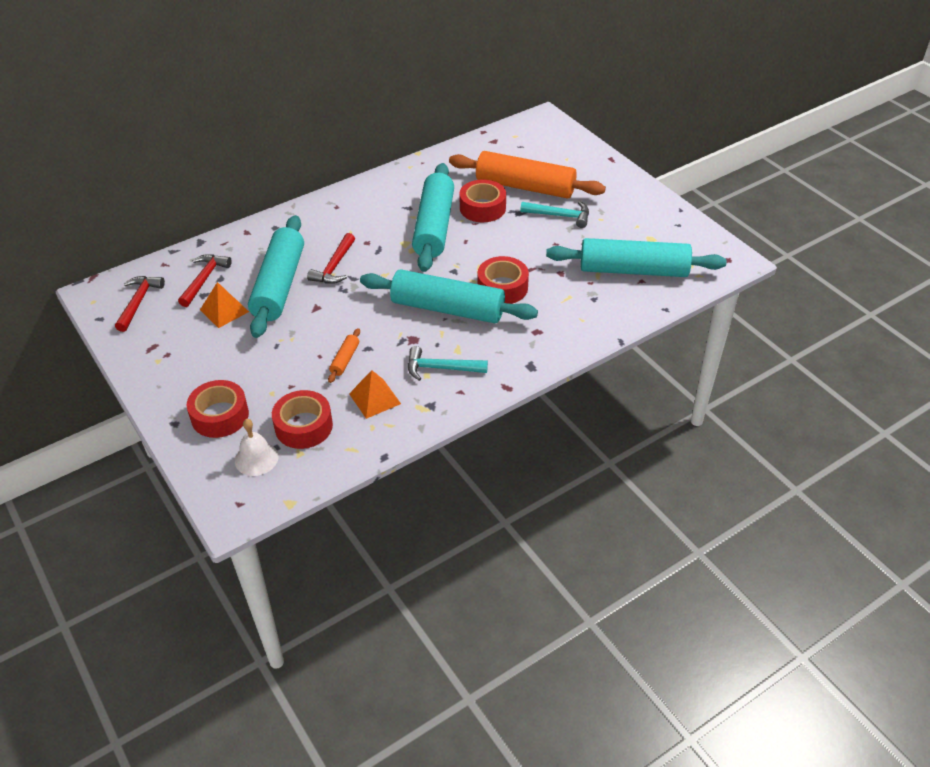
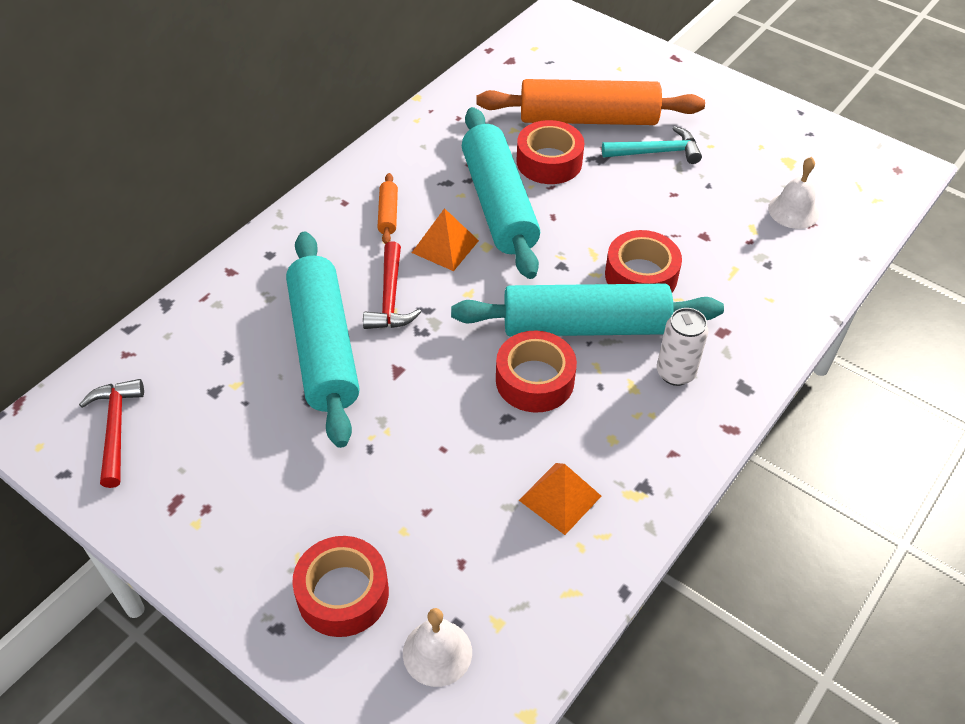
camera: 20 degrees left, 5 degrees up
red hammer [178,254,232,307] -> none
orange pyramid [200,282,249,328] -> orange pyramid moved to [412,208,479,271]
red tape [272,390,333,449] -> red tape moved to [496,331,577,413]
orange rolling pin [328,328,360,383] -> orange rolling pin moved to [377,173,398,244]
turquoise hammer [408,346,488,381] -> none
turquoise rolling pin [546,238,727,277] -> white bell [768,157,819,229]
none -> white can [657,308,708,386]

